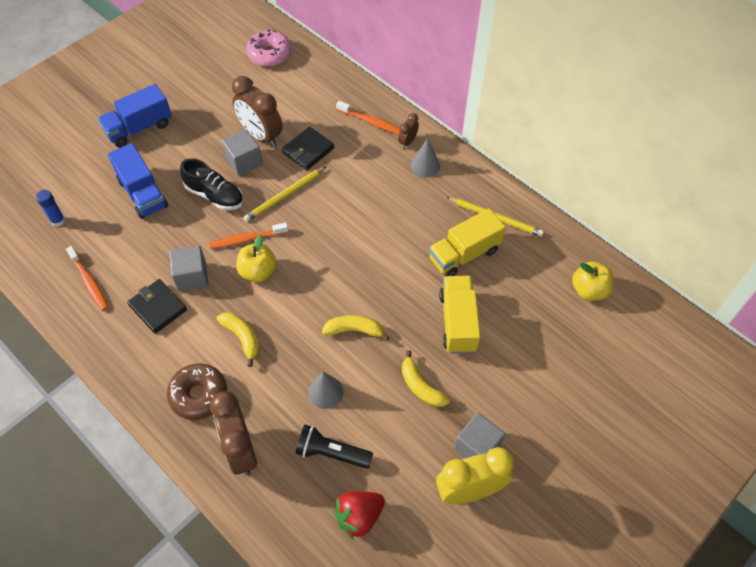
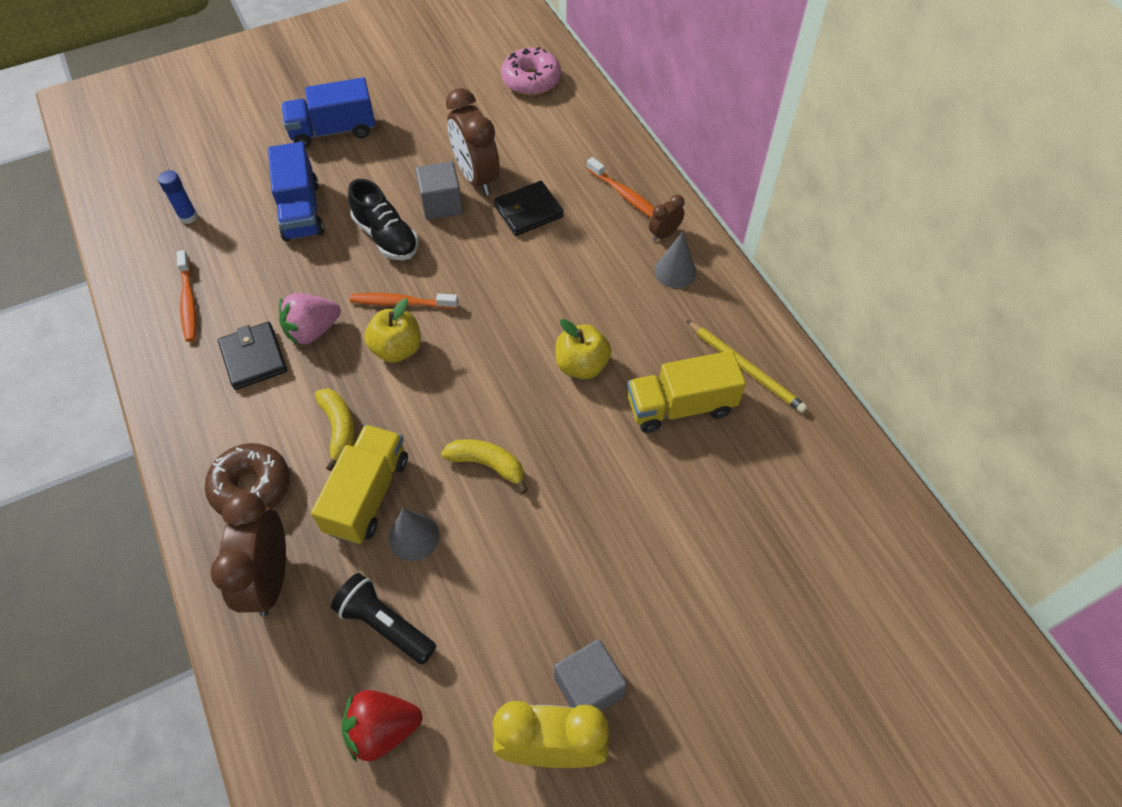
camera: 20 degrees right, 0 degrees up
grey cube [169,246,208,291] -> pink strawberry [279,293,341,346]
yellow pencil [244,166,327,222] -> none
yellow banana [402,350,450,407] -> none
yellow truck [439,276,481,353] -> yellow truck moved to [311,424,408,544]
yellow apple [572,261,614,301] -> yellow apple moved to [555,319,611,379]

